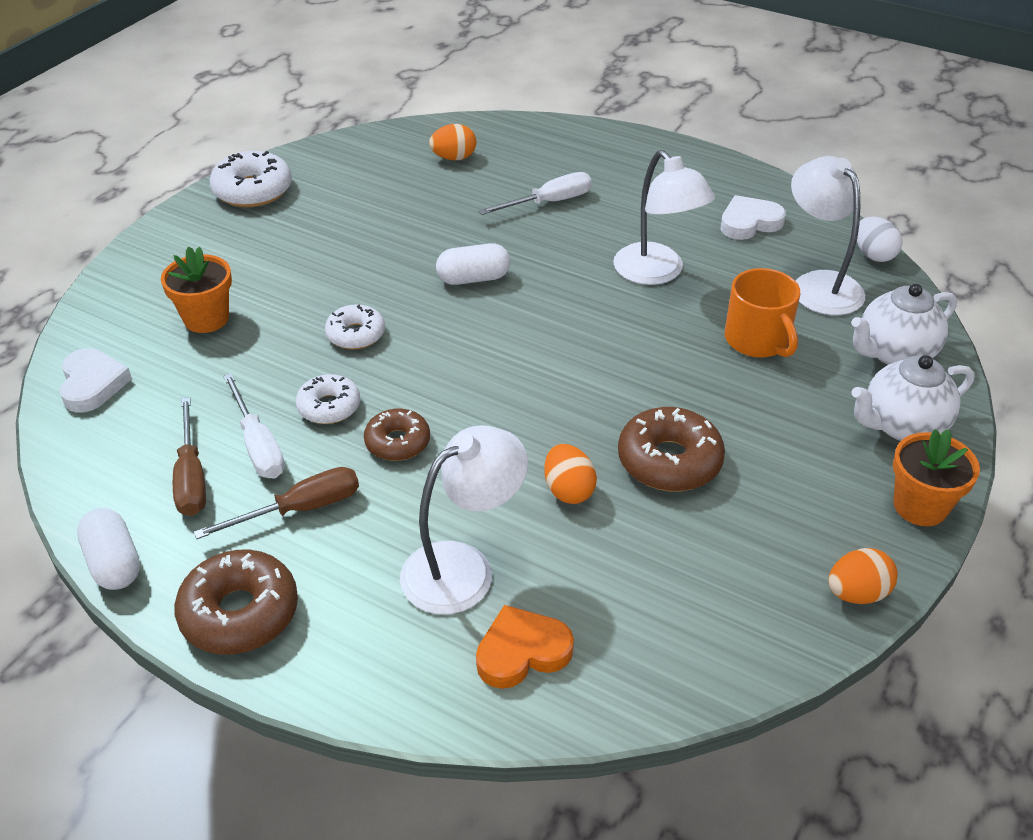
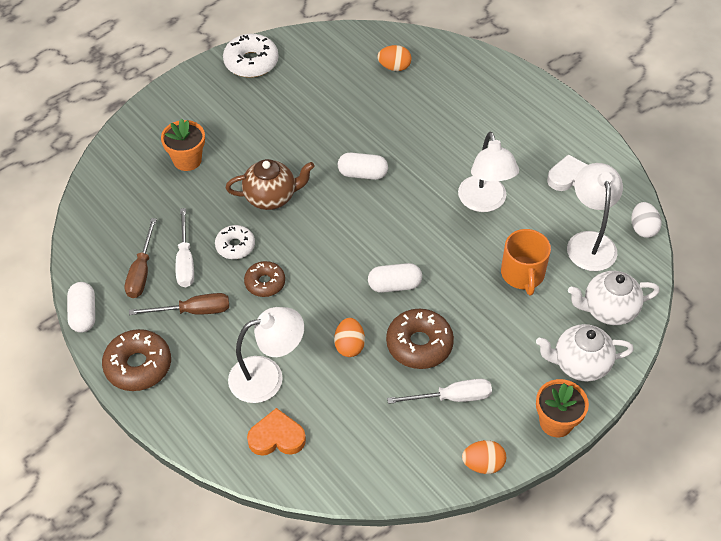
camera: 20 degrees right, 10 degrees up
white heart [59,348,132,413] -> none
white donut [325,304,385,349] -> brown teapot [226,159,315,210]
white screwdriver [479,172,592,215] -> white screwdriver moved to [387,379,492,404]
none -> white capsule [368,263,422,293]

